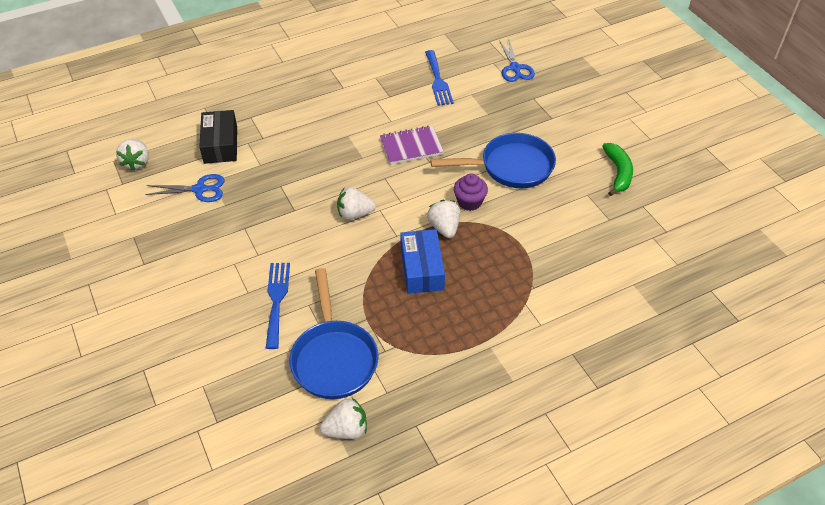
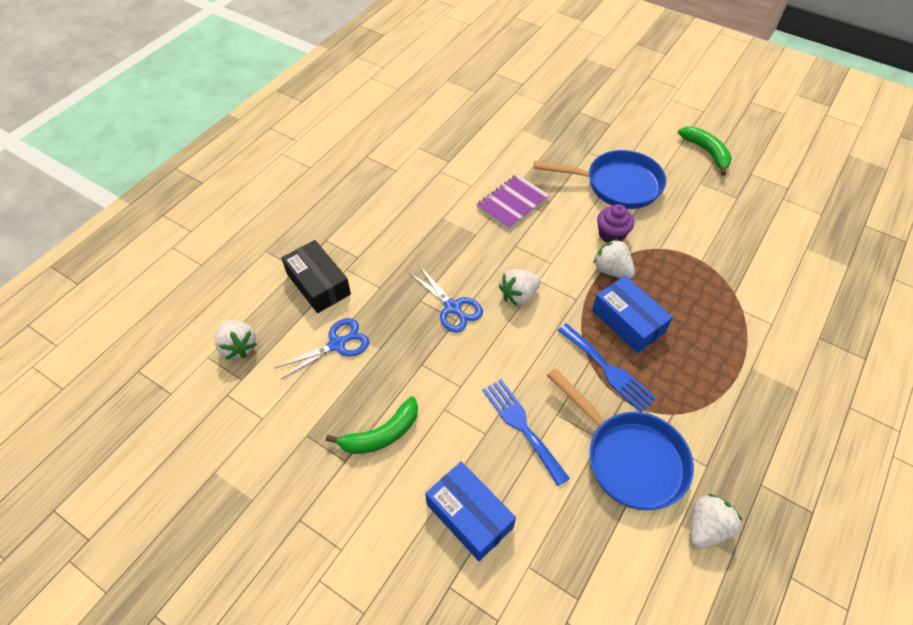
camera: 30 degrees left, 5 degrees up
blue fork [425,50,454,106] -> blue fork moved to [557,323,656,412]
blue pan [430,133,556,188] -> blue pan turned 45 degrees clockwise [534,150,666,209]
blue scissors [499,40,535,82] -> blue scissors moved to [409,265,483,333]
none -> green banana [326,396,418,454]
none -> blue box [425,462,516,561]

